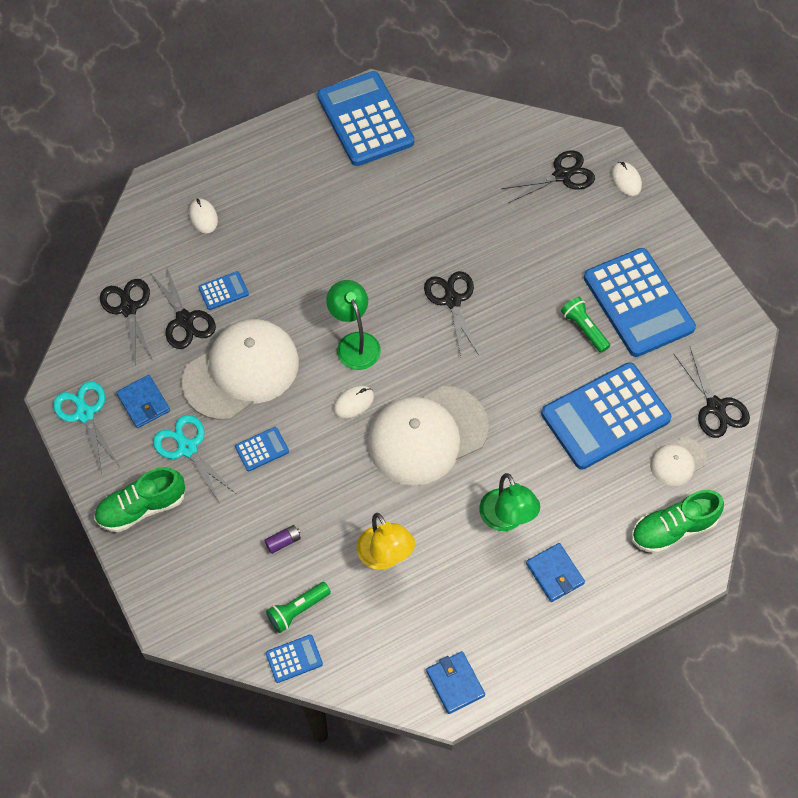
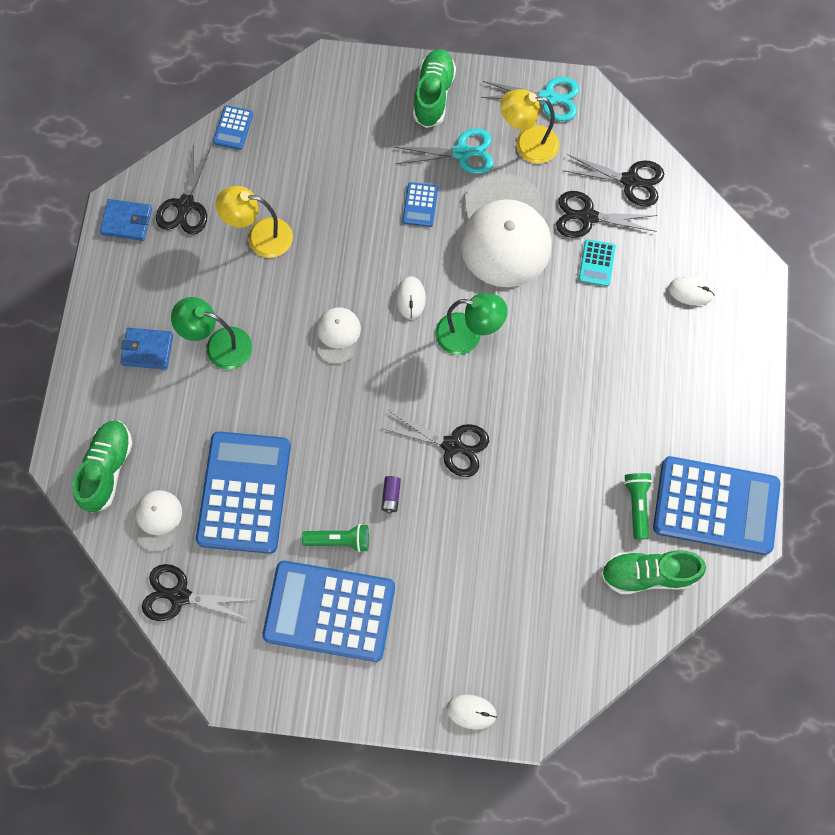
camera: 125 degrees right, 10 degrees up
blue wallet [116,375,170,428] -> yellow lamp [500,89,559,164]
blue calculator [198,271,249,310] -> turquoise calculator [579,239,616,286]
purple battery [264,525,301,554] -> purple battery moved to [381,476,401,513]
green flashlight [266,582,331,633] -> green flashlight moved to [624,473,653,540]
white cap [368,386,489,485] -> white cap [317,307,361,364], size x0.47
black scissors [501,150,595,203] -> black scissors moved to [156,144,211,235]
none -> green shoe [601,550,706,594]

